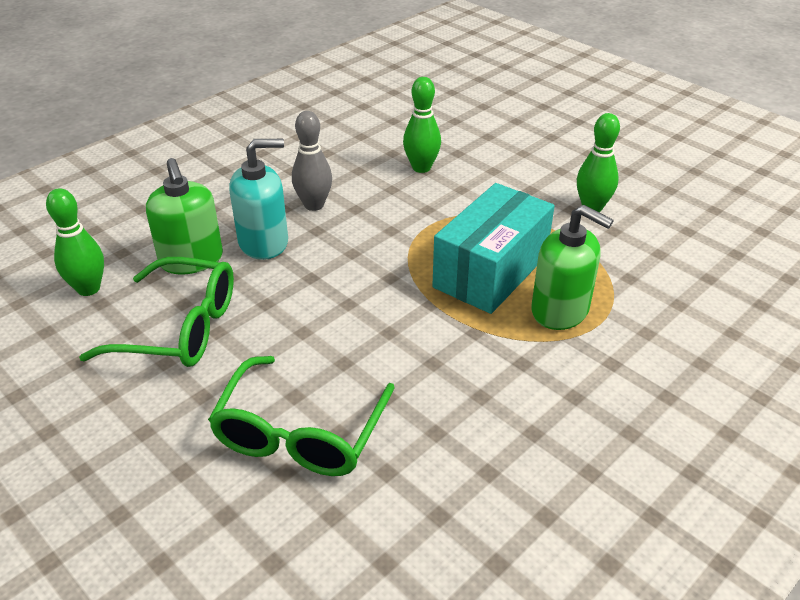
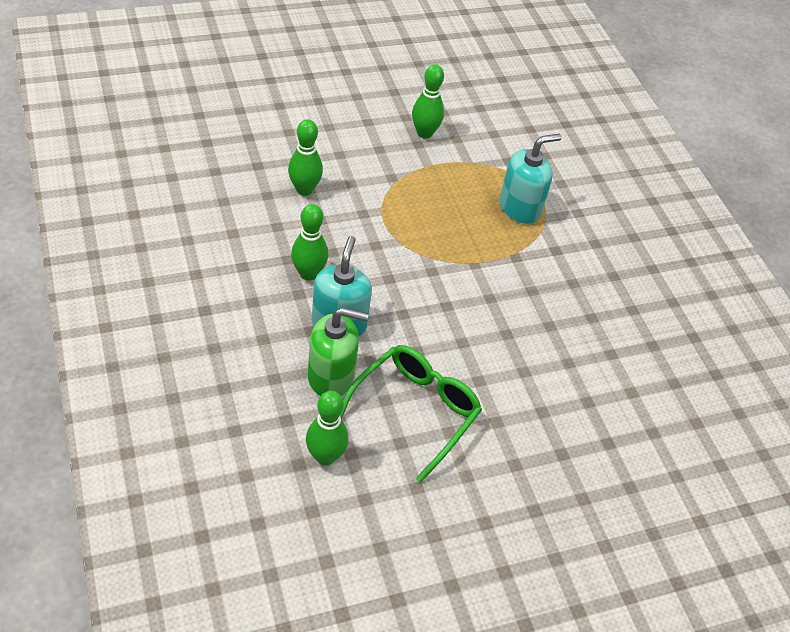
camera: 70 degrees left, 10 degrees up
green glasses [208,356,395,476] -> none
grey bowling pin [292,111,332,211] -> green bowling pin [291,204,328,281]
turquoise box [432,183,554,314] -> none
green soap dispenser [531,205,614,330] -> turquoise soap dispenser [500,134,562,224]

